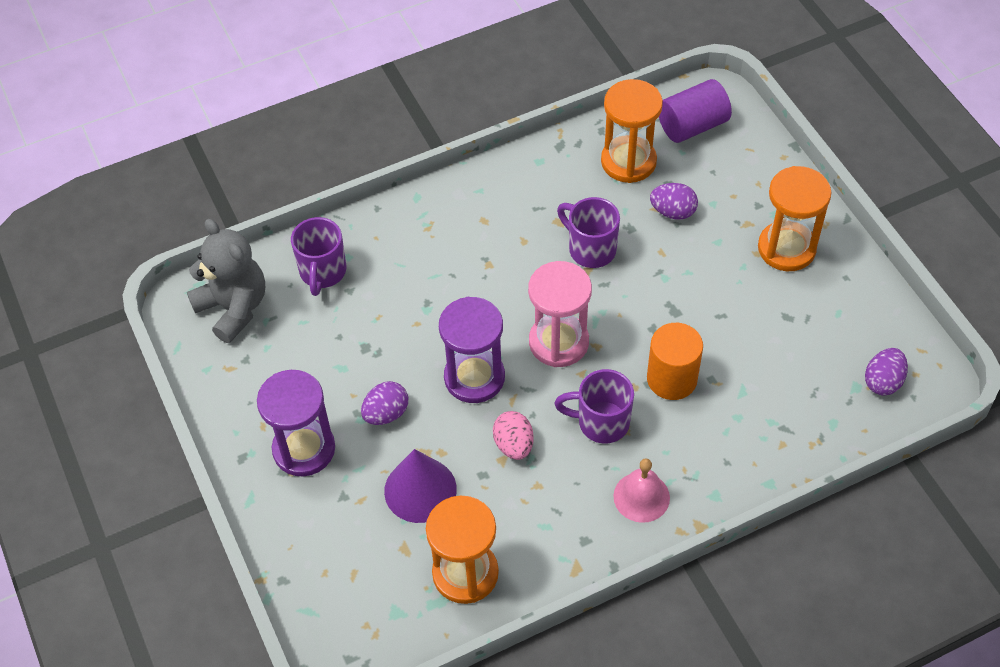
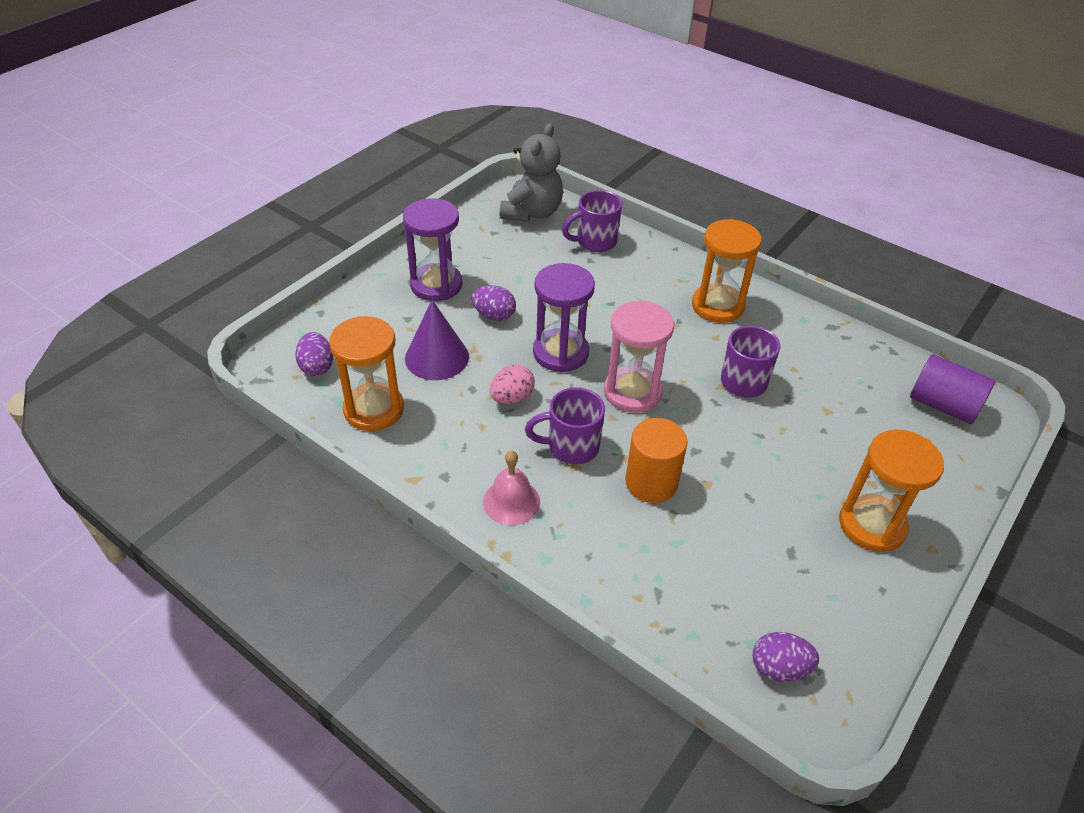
camera: 60 degrees right, 10 degrees down
purple mug [554,369,634,443] -> purple mug turned 75 degrees counterclockwise [525,387,605,464]
orange hourglass [601,79,663,183] -> orange hourglass moved to [692,219,762,323]
purple egg [650,183,698,220] -> purple egg moved to [295,332,333,376]

